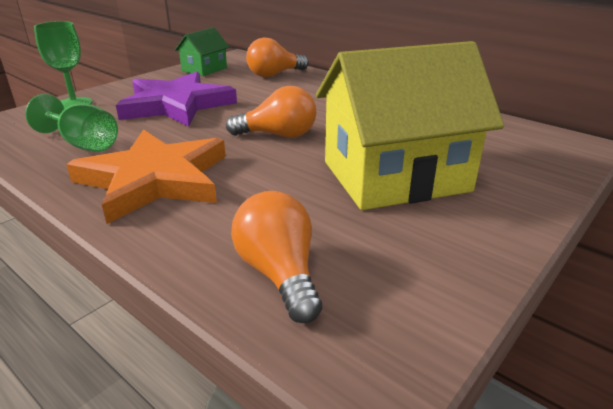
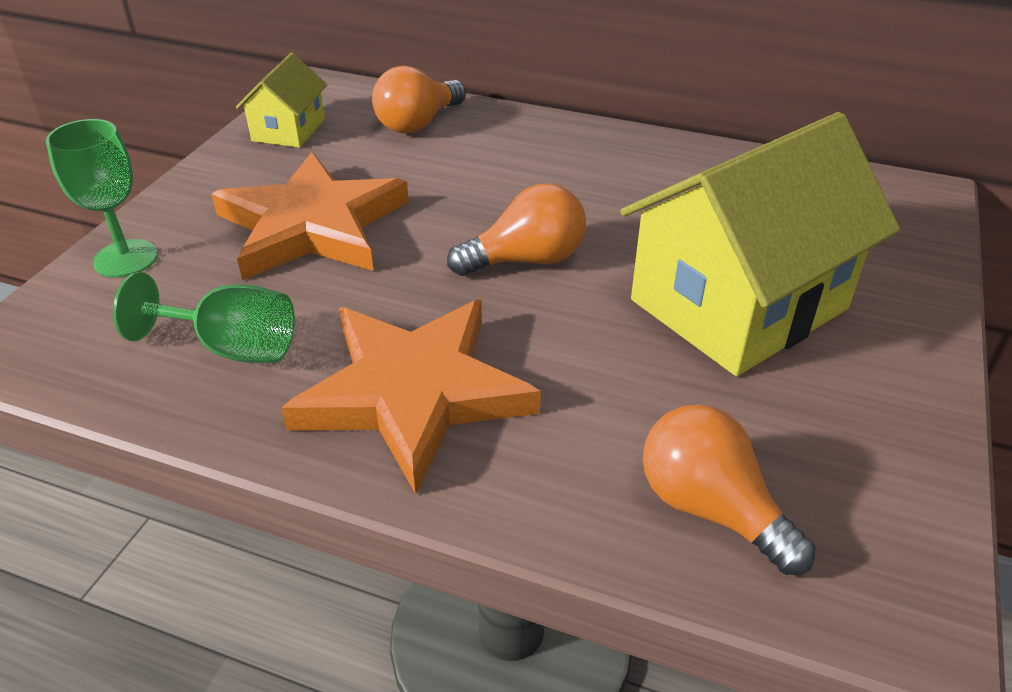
camera: 20 degrees left, 10 degrees up
purple star [116,72,237,127] -> orange star [211,152,409,280]
green house [175,27,229,76] -> yellow house [236,53,327,148]

